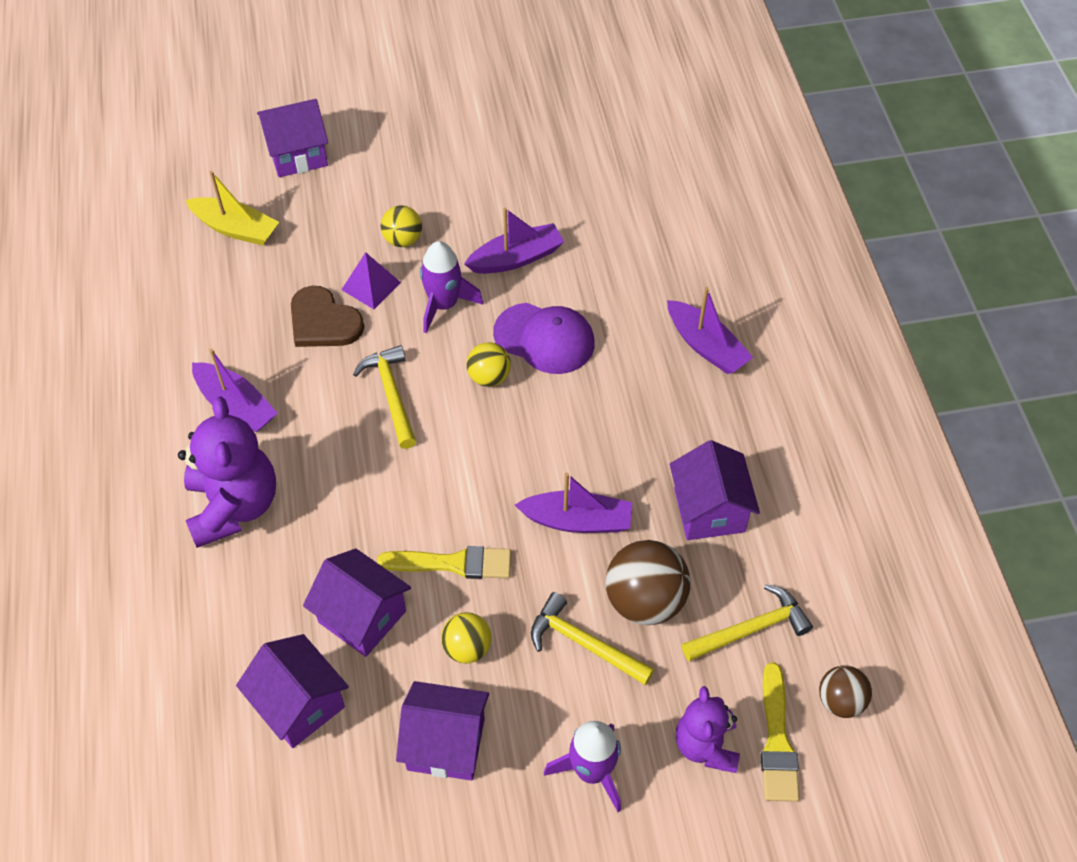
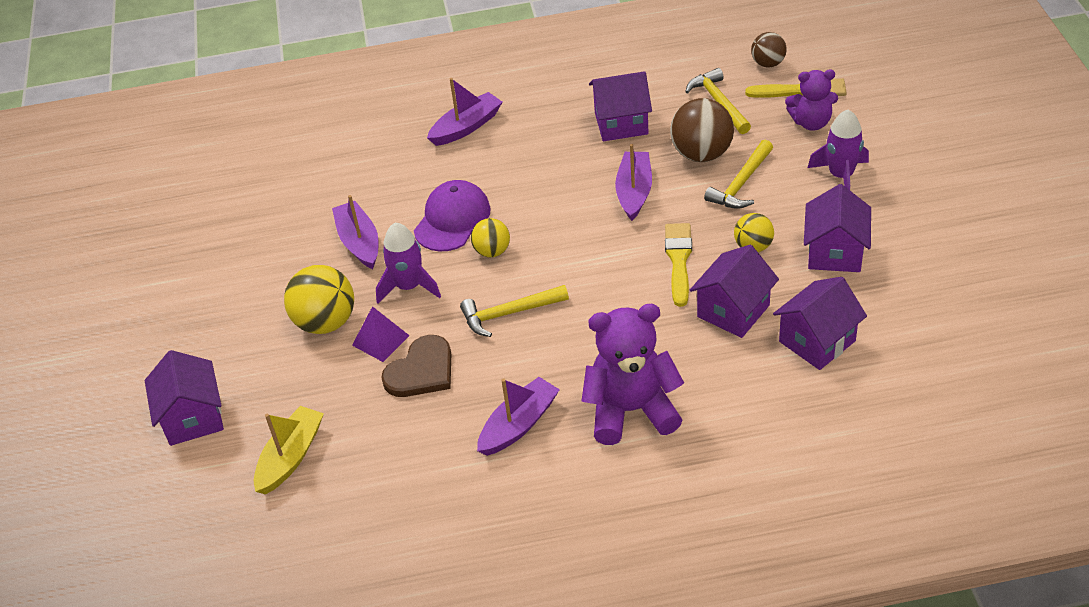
camera: 85 degrees left, 10 degrees down
yellow ball [381,205,422,247] -> yellow ball [284,265,354,334], size x1.70

